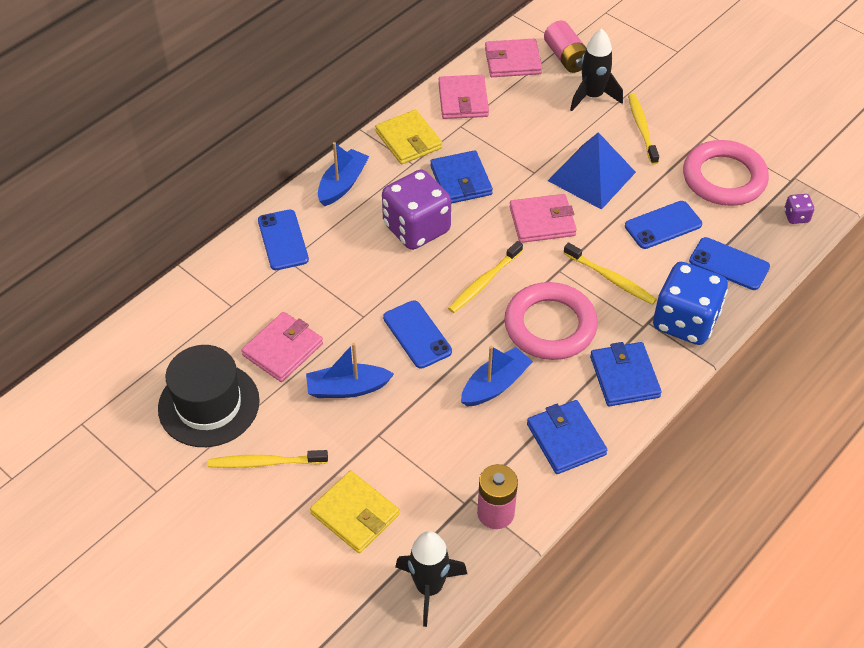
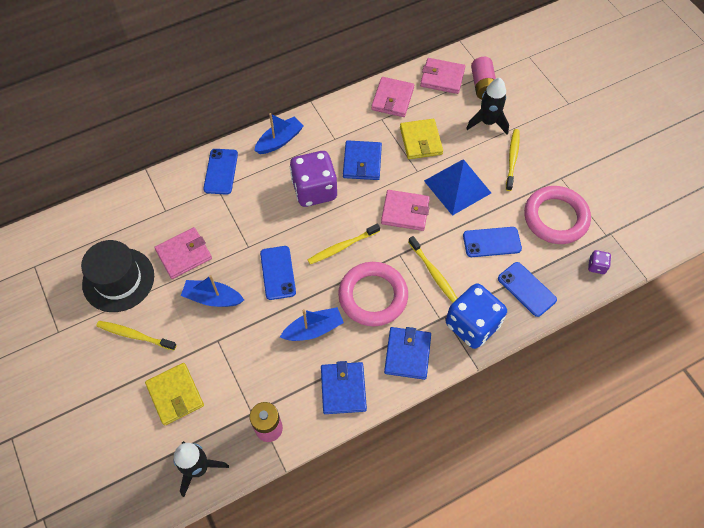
camera: 20 degrees right, 10 degrees up
yellow wallet [375,110,442,164] -> yellow wallet moved to [400,119,443,159]

